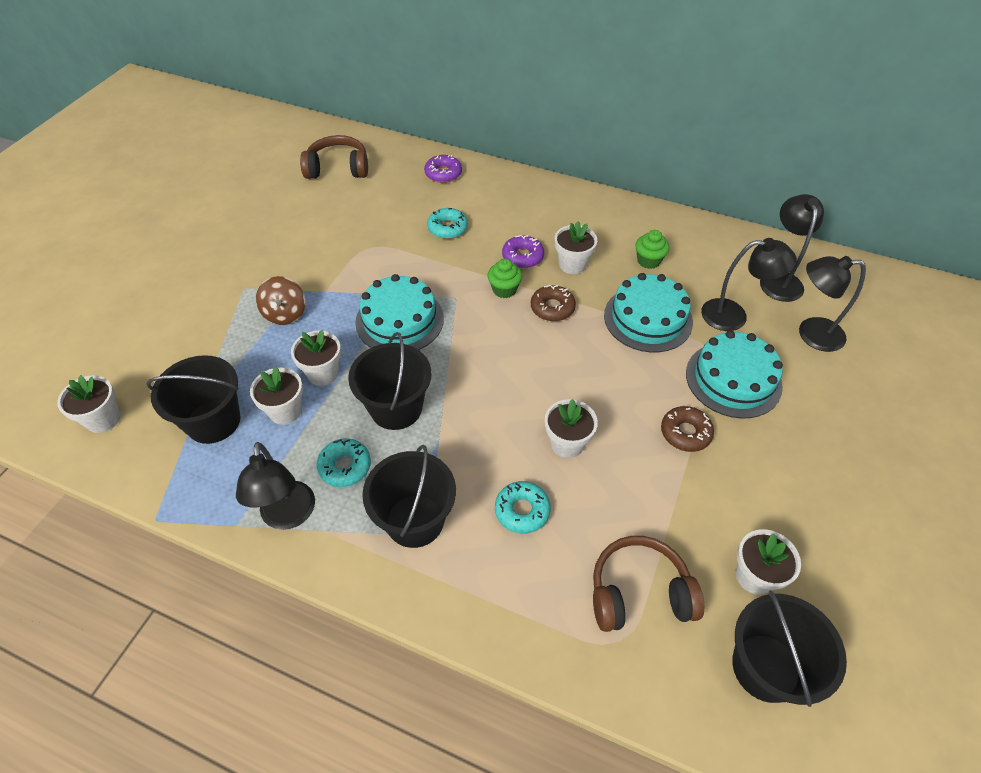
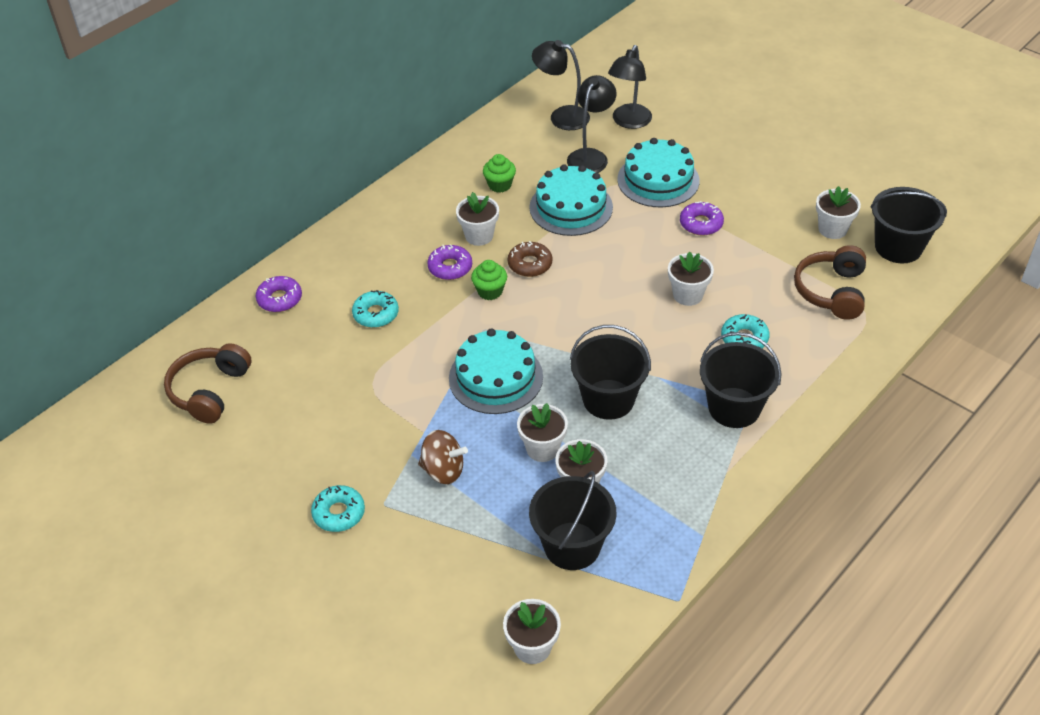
camera: 70 degrees left, 5 degrees down
black lamp [236,442,315,530] -> none
turquoise donut [316,438,371,487] -> turquoise donut moved to [311,485,365,532]
brown donut [661,406,714,452] -> purple donut [680,201,724,236]

